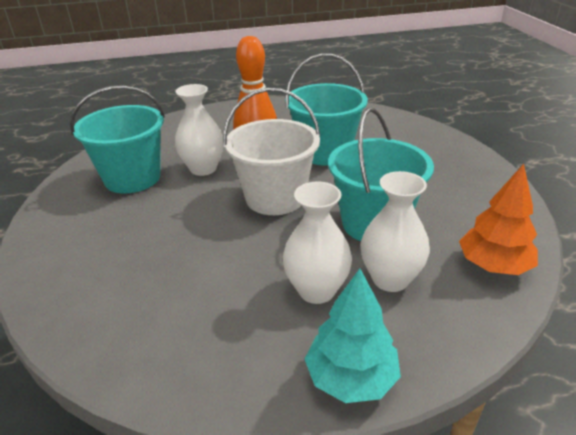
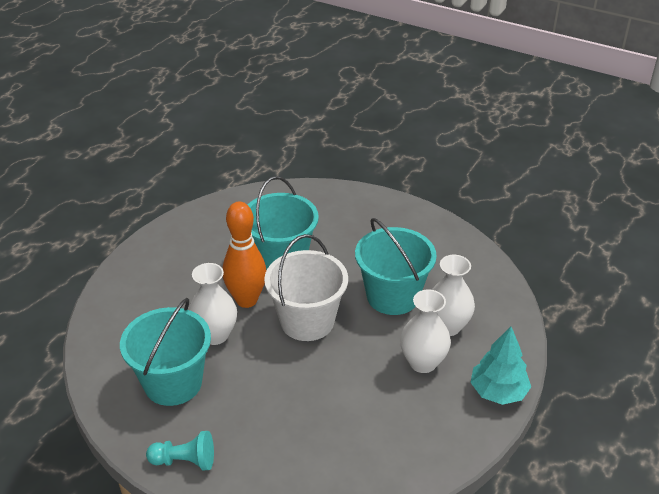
camera: 50 degrees left, 5 degrees up
orange tree [459,164,538,275] -> none
none -> turquoise pawn [146,431,214,471]

